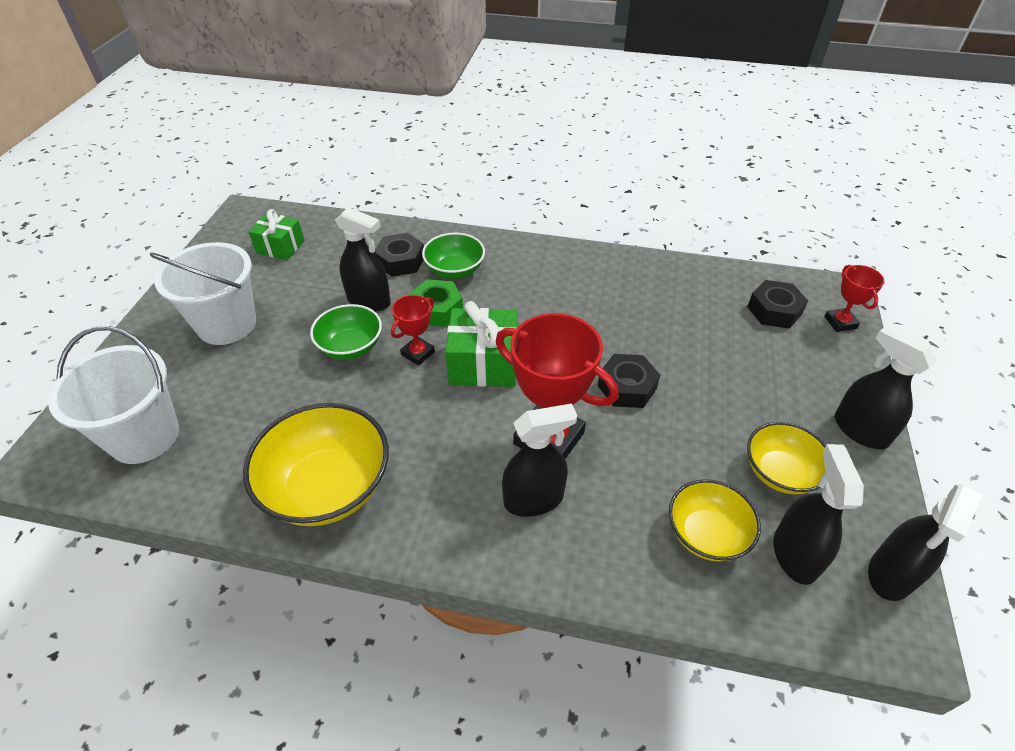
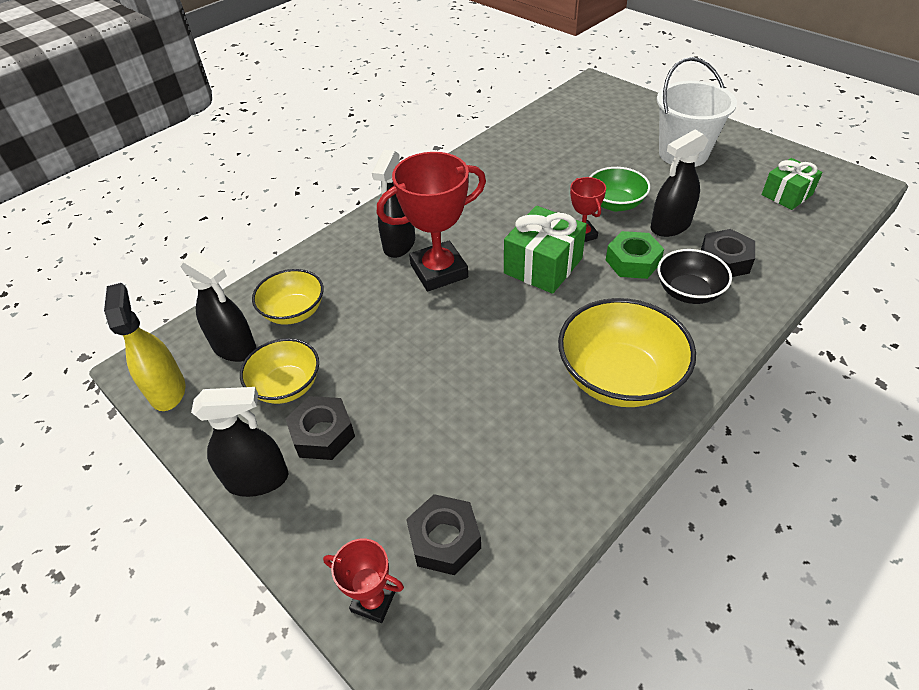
camera: 125 degrees right, 0 degrees up
white bucket [48,326,179,464] -> none
yellow bowl [243,403,389,526] -> yellow bowl moved to [558,298,696,407]
green bowl [422,233,485,279] -> black bowl [658,249,732,304]
black nut [598,354,660,408] -> black nut moved to [285,396,355,460]
black spray bottle [868,484,982,601] -> yellow spray bottle [104,283,185,411]

